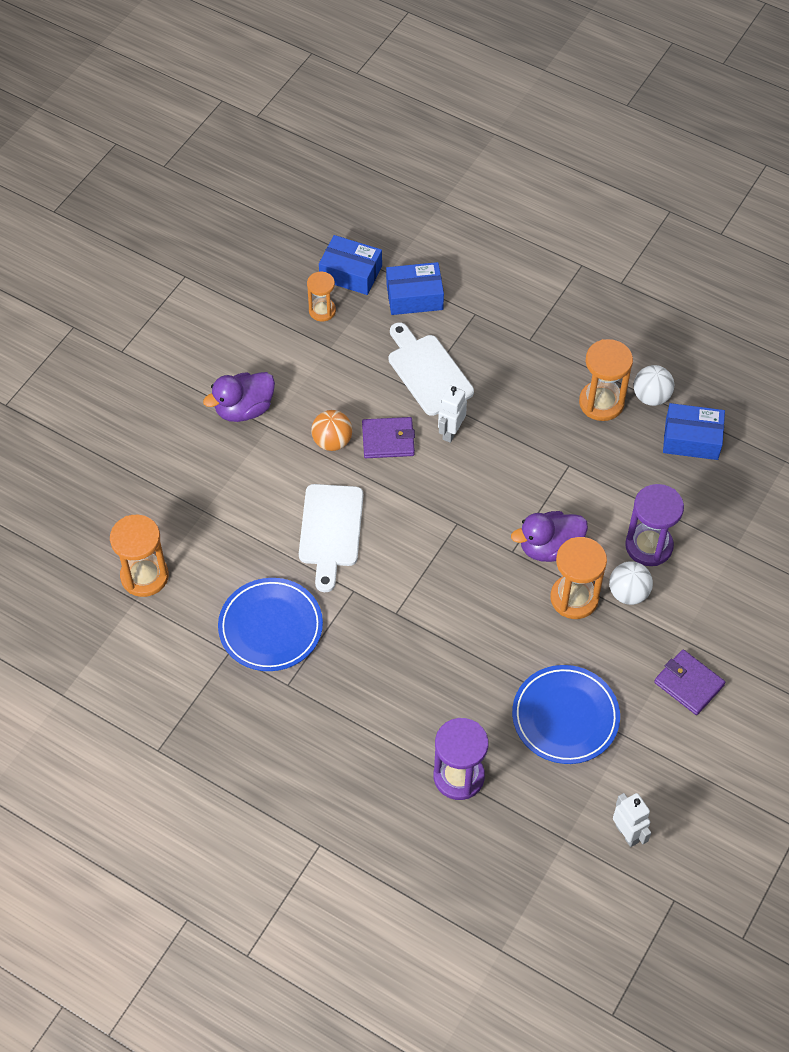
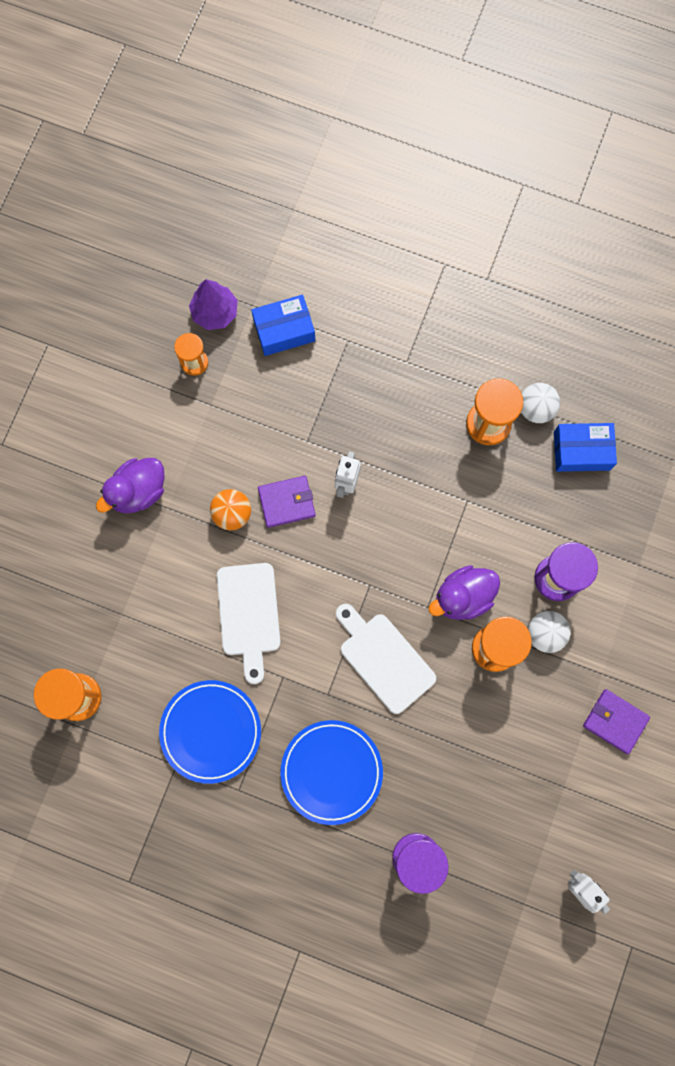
camera: 10 degrees left, 20 degrees up
blue box [319,235,382,295] -> purple tree [189,279,238,330]
white cutting board [389,322,474,416] -> white cutting board moved to [336,604,436,714]
blue plate [512,665,620,764] -> blue plate moved to [280,720,383,825]

